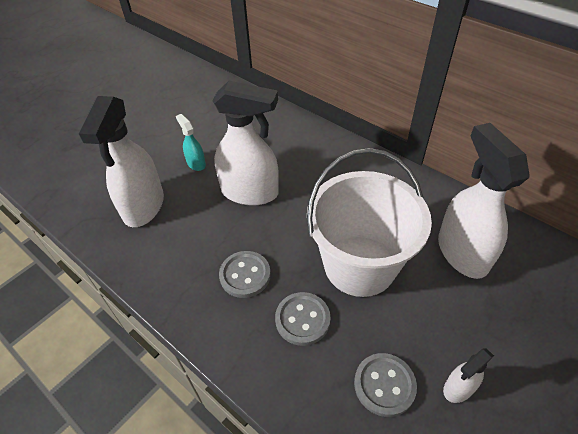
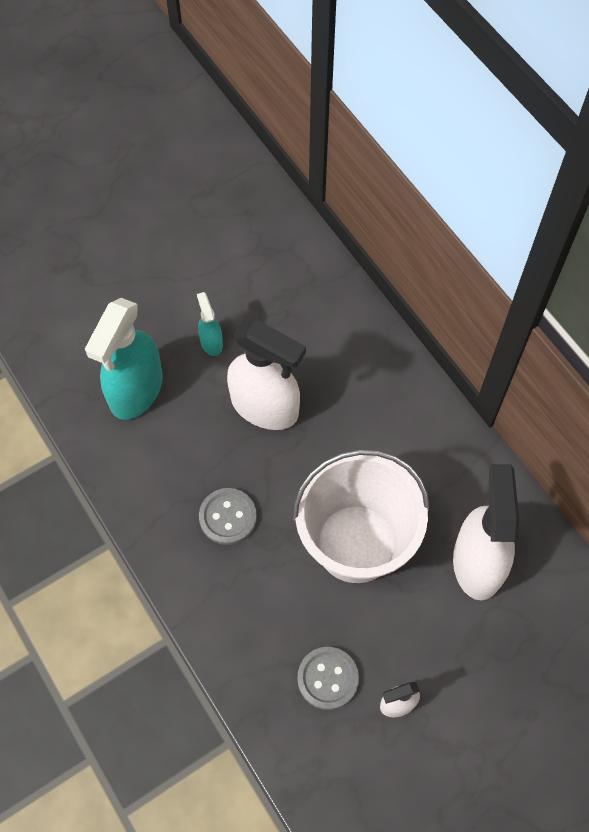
camera: 15 degrees right, 15 degrees up
white spray bottle [78,96,164,227] -> turquoise spray bottle [85,298,163,420]
grey button [275,292,331,346] -> none

